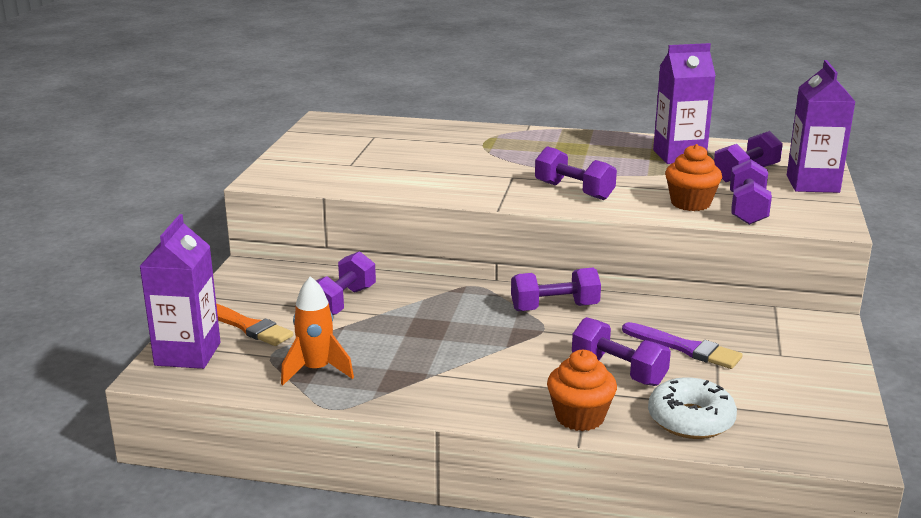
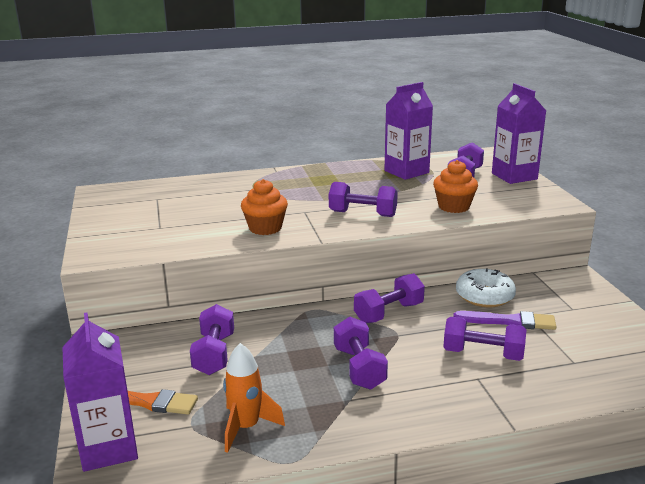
camera: 25 degrees left, 0 degrees up
orange cupcake [547,350,617,431] -> orange cupcake moved to [241,179,288,235]
white donut [648,377,737,439] -> white donut moved to [456,268,516,307]
purple dumbbell [730,159,772,225] -> purple dumbbell moved to [334,317,388,390]

